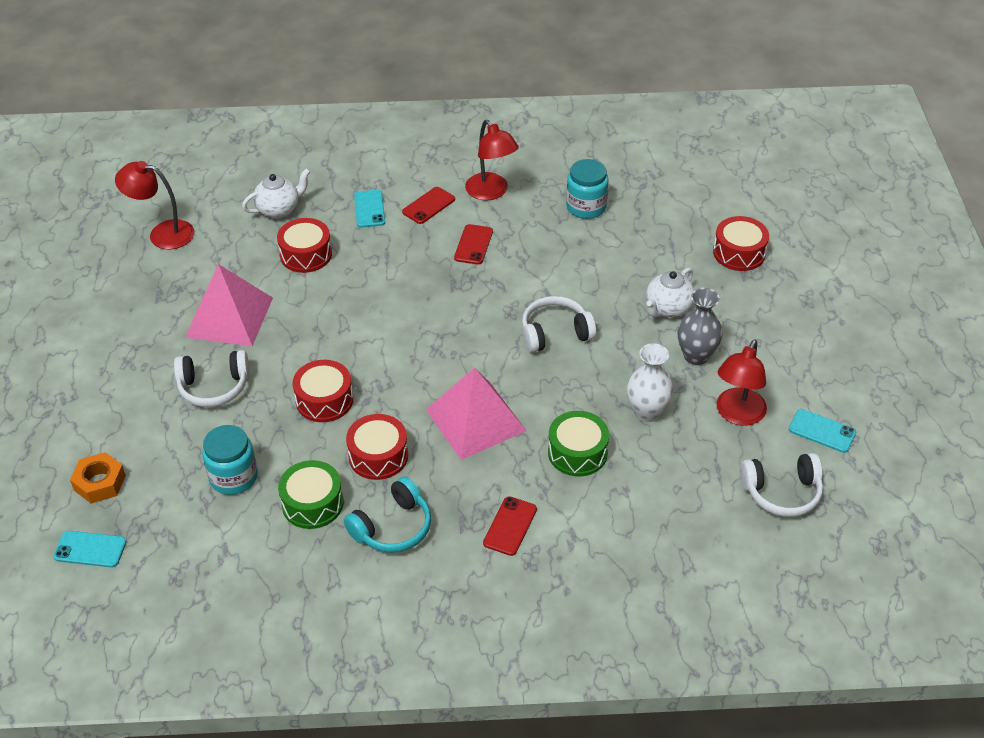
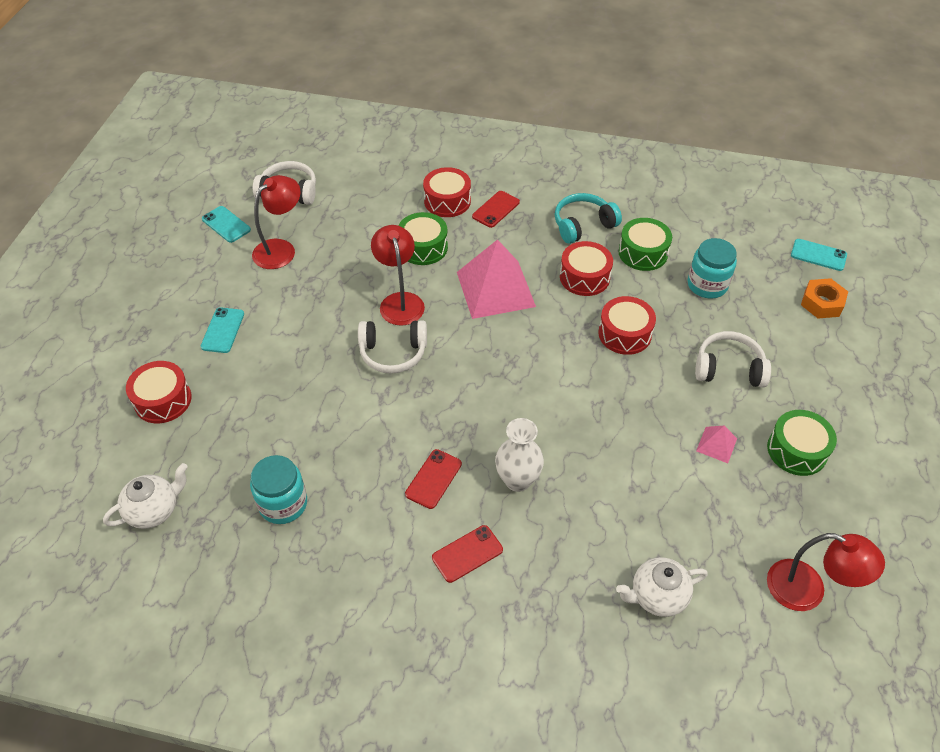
camera: 165 degrees left, 5 degrees up
pink pyramid [186,264,273,346] -> pink pyramid [696,425,737,463], size x0.44
red drum [277,218,332,273] -> red drum moved to [423,167,471,217]
turquoise phone [354,190,385,228] -> turquoise phone moved to [201,307,244,353]
red lamp [465,120,519,201] -> red lamp moved to [371,225,425,326]
white vase [627,343,673,422] -> white vase moved to [495,418,544,492]
white teapot [646,268,694,317] -> white teapot moved to [103,463,188,529]
grey vase [678,288,723,365] -> none
none -> green drum [767,410,837,476]

